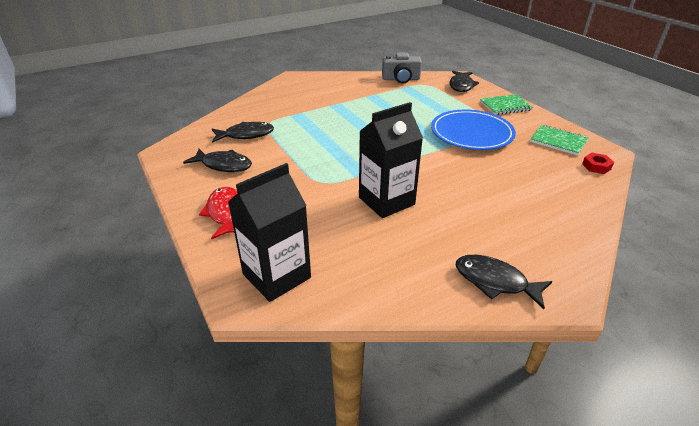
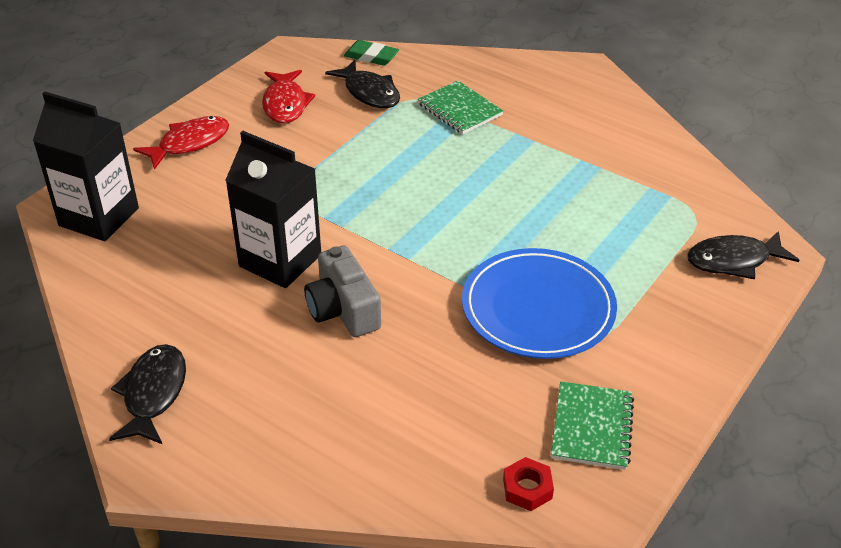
camera: 65 degrees right, 5 degrees up
black fish [183,149,252,172] -> red fish [262,70,315,123]
grey camera [382,53,422,84] -> grey camera moved to [304,245,381,337]
green notebook [480,94,533,115] -> green notebook moved to [418,81,503,134]
none -> green eraser [344,40,399,66]

